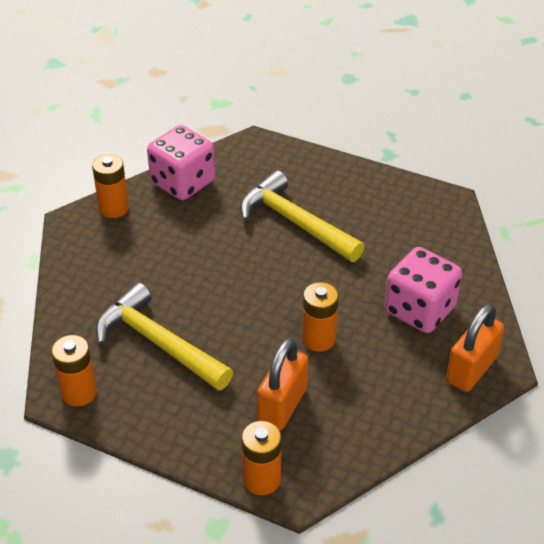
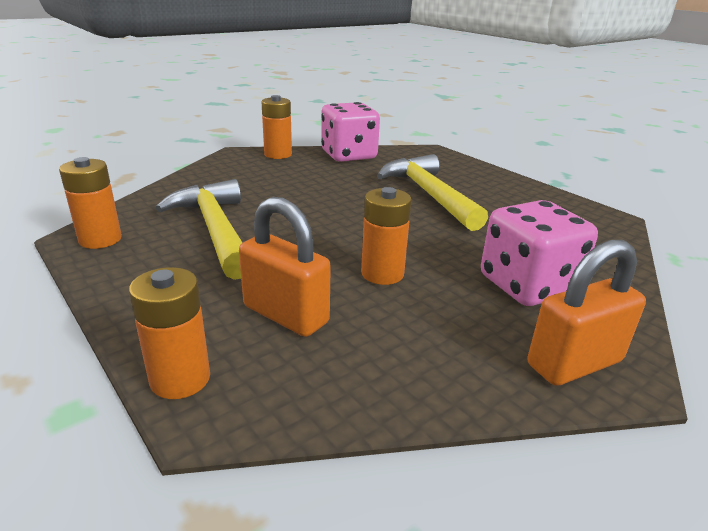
camera: 25 degrees right, 15 degrees down
orange padlock [257,338,308,430] -> orange padlock turned 75 degrees clockwise [239,197,331,337]

